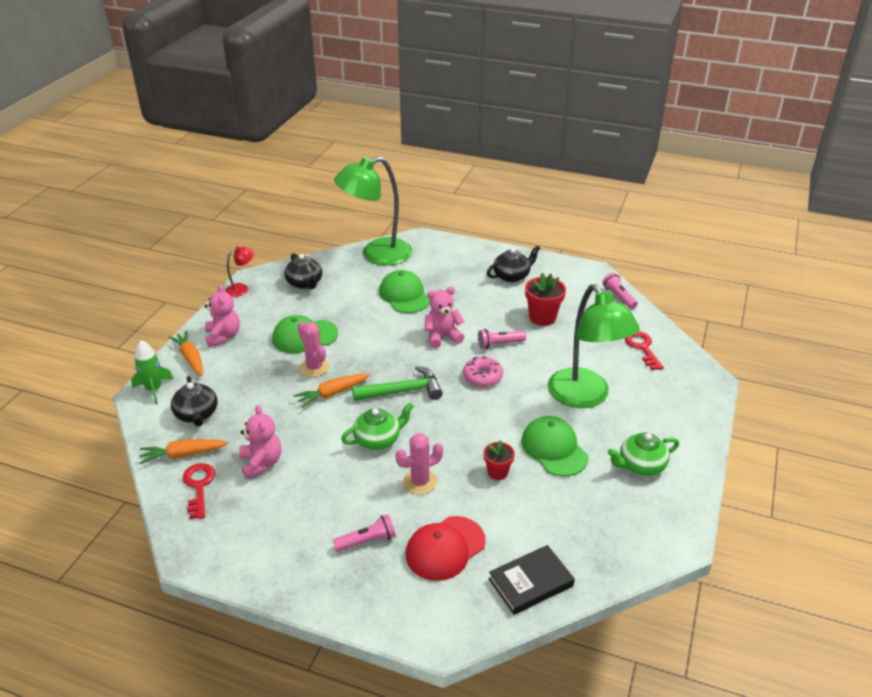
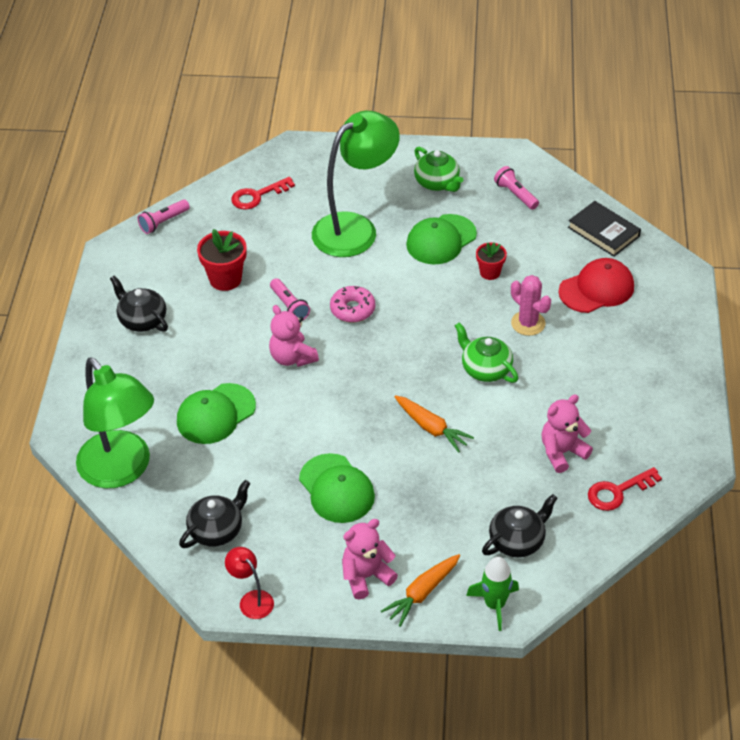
camera: 105 degrees left, 10 degrees up
orange carrot [139,439,228,464] -> none
pink cactus [298,322,329,377] -> none
pink flashlight [333,514,396,552] -> pink flashlight moved to [494,166,539,210]
green hammer [352,366,443,401] -> none
red cap [406,516,486,581] -> red cap turned 60 degrees counterclockwise [559,258,634,313]

